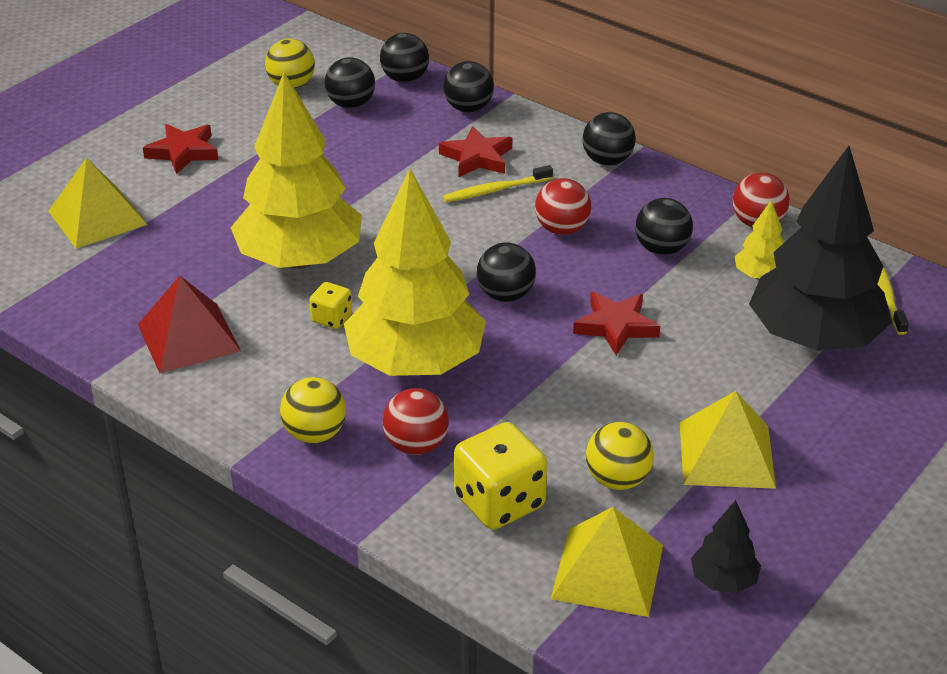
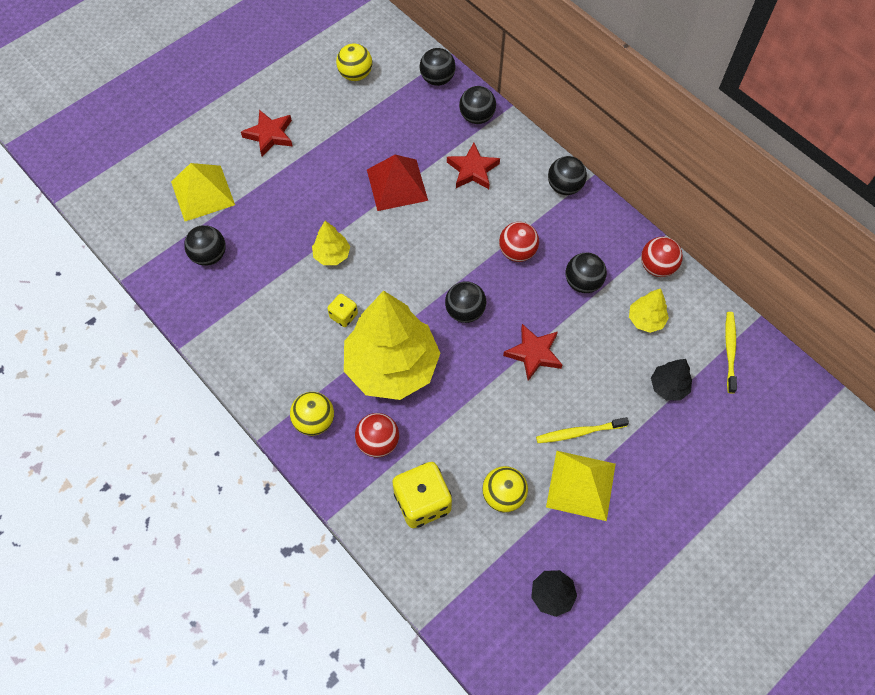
camera: 10 degrees right, 25 degrees up
red pyramid [138,276,241,373] -> red pyramid moved to [367,155,428,211]
yellow tree [231,72,362,269] -> yellow tree [312,221,350,265], size x0.43
black ball [325,57,375,108] -> black ball moved to [184,225,226,266]
yellow toothbrush [443,165,553,202] -> yellow toothbrush moved to [536,417,629,443]
yellow pyramid [551,507,663,617] -> none
black tree [749,146,892,351] -> black tree [651,359,692,401], size x0.43

